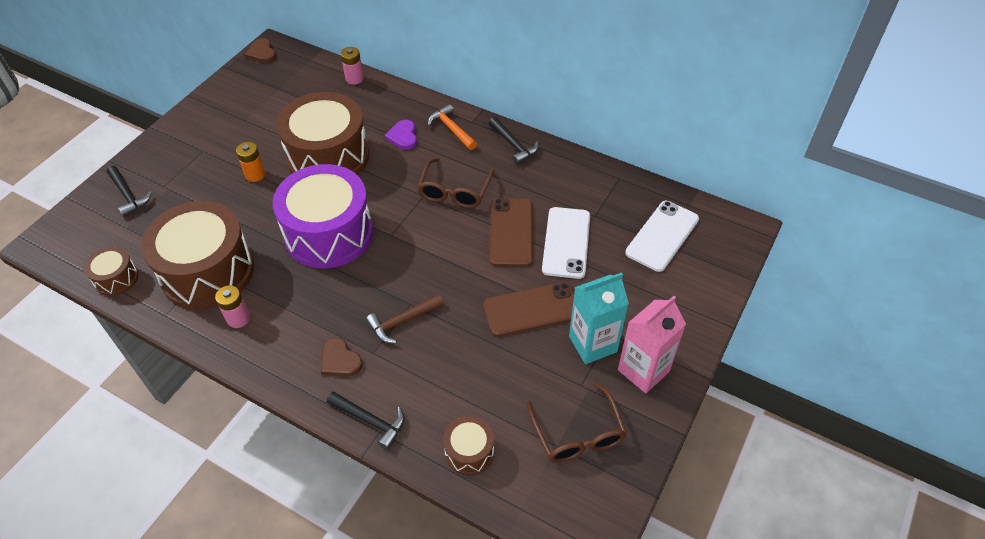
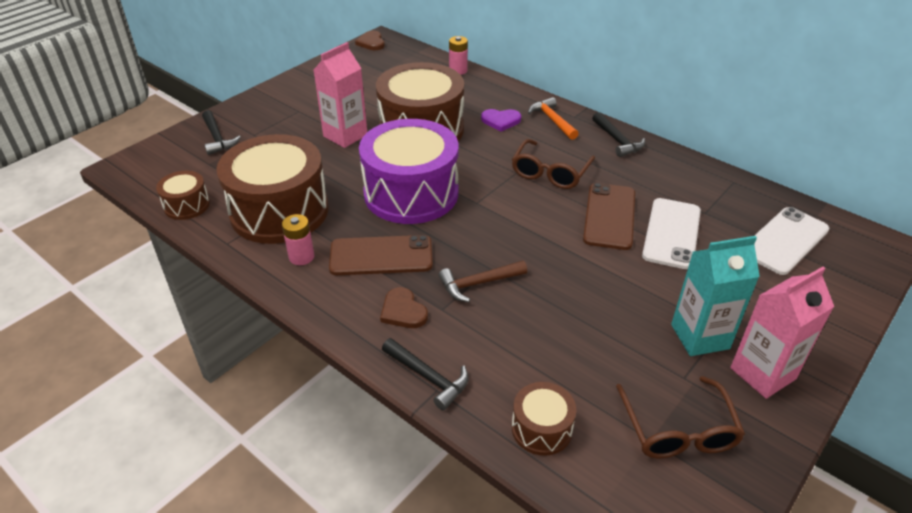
camera: 10 degrees right, 10 degrees down
orange battery [236,142,265,182] -> pink carton [314,42,367,148]
purple heart [384,120,417,150] -> purple heart turned 90 degrees counterclockwise [481,109,521,132]
brown phone [483,282,574,337] -> brown phone moved to [329,235,433,275]

